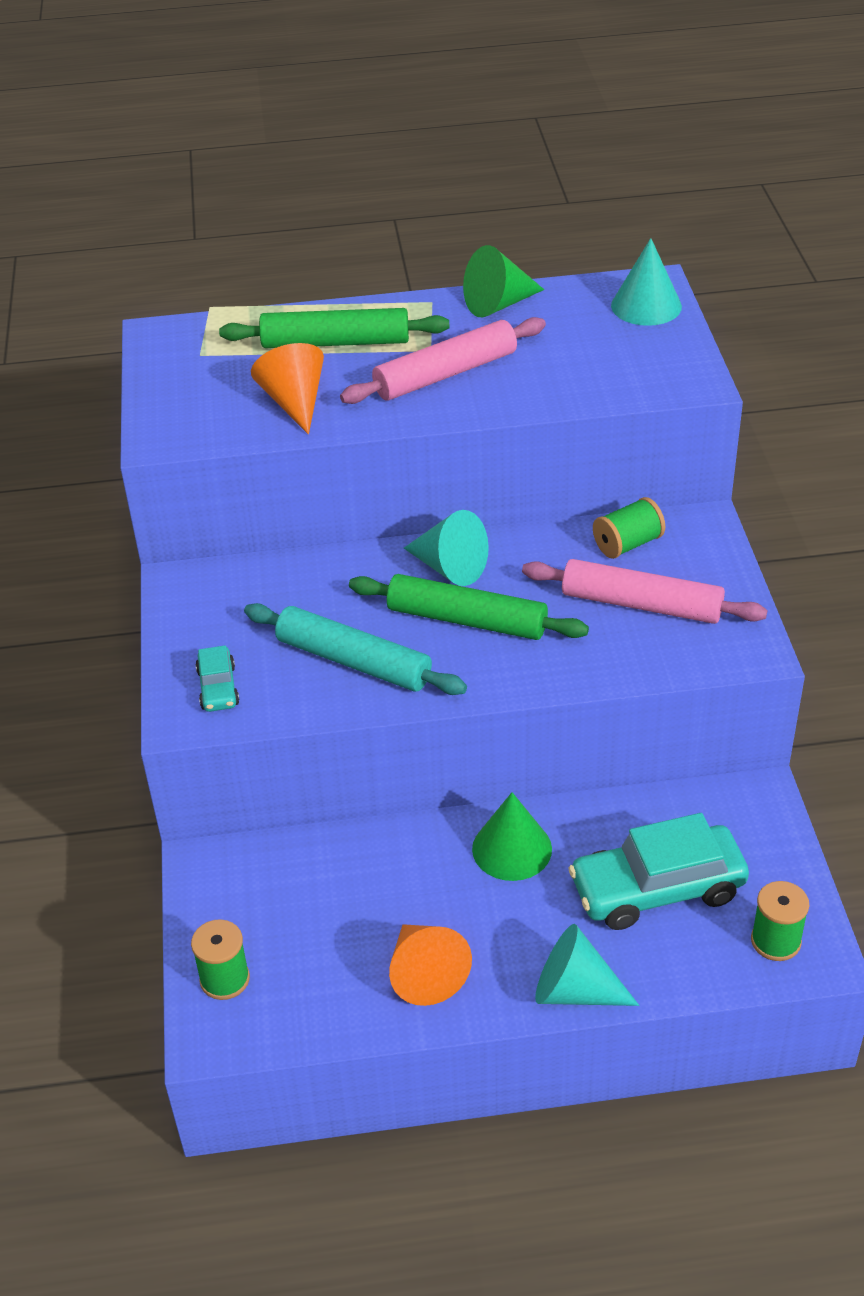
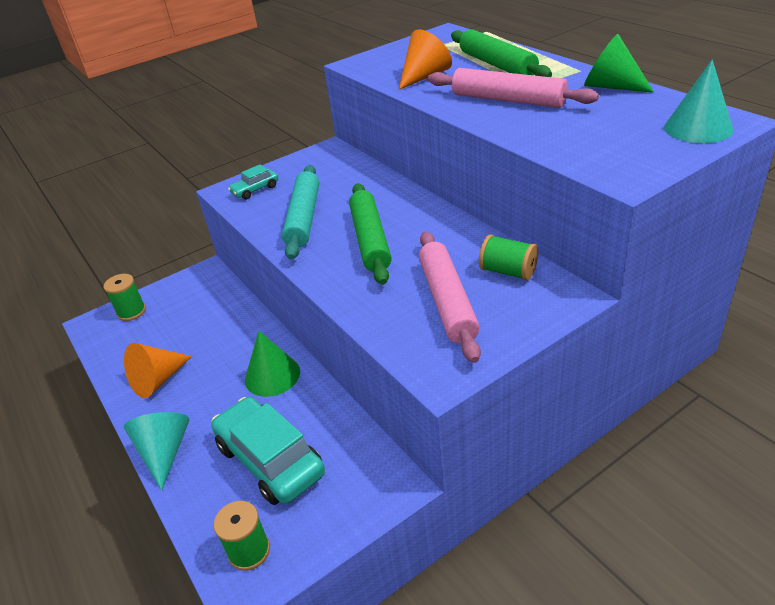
camera: 65 degrees right, 5 degrees down
turquoise cone [404,510,489,586] -> none

